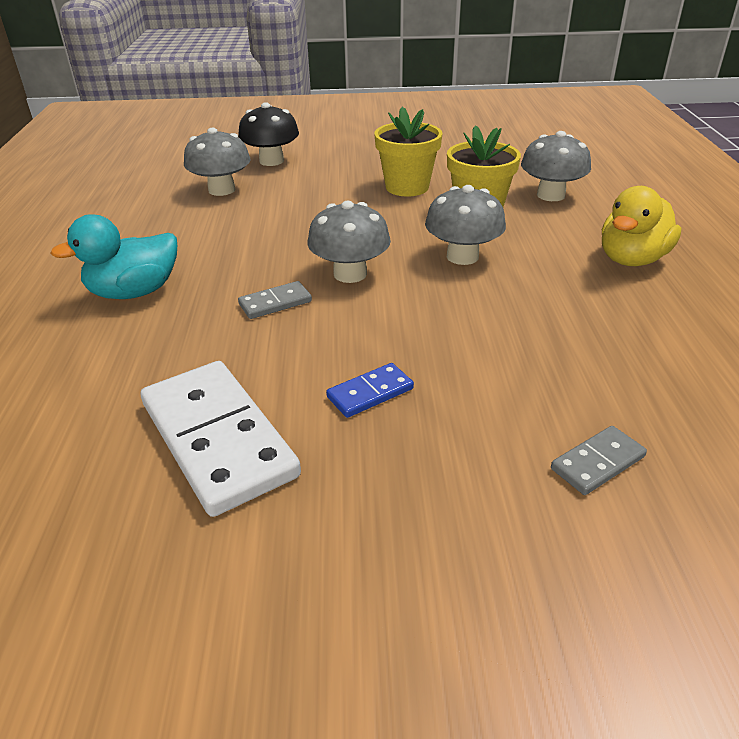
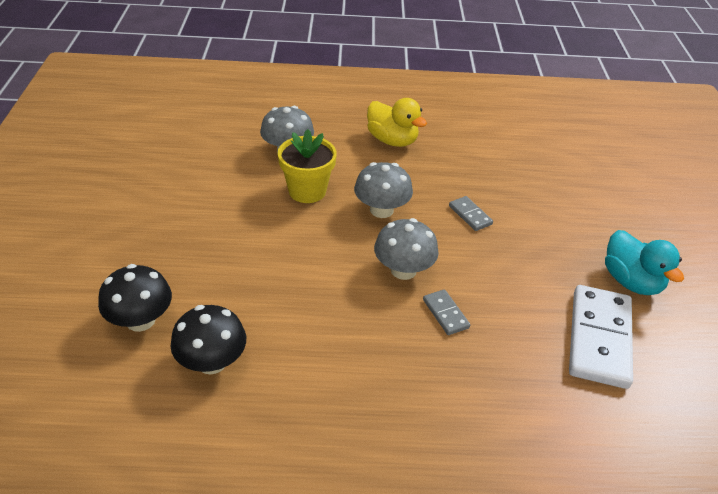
camera: 90 degrees left, 5 degrees up
turquoise duck [50,214,177,299] -> turquoise duck moved to [605,230,684,295]
white domino [141,361,301,517] -> white domino turned 45 degrees counterclockwise [569,285,633,389]
grey mushroom [184,128,250,196] -> black mushroom [170,305,246,374]
blue domino [326,363,414,418] -> none
yellow flower pot [374,107,442,196] -> none
grey domino [551,426,647,495] -> grey domino moved to [449,196,493,231]

